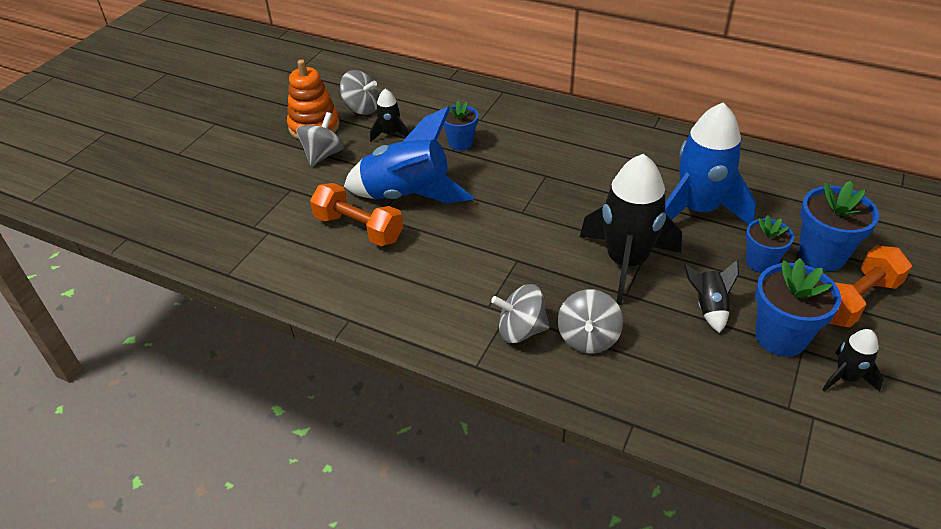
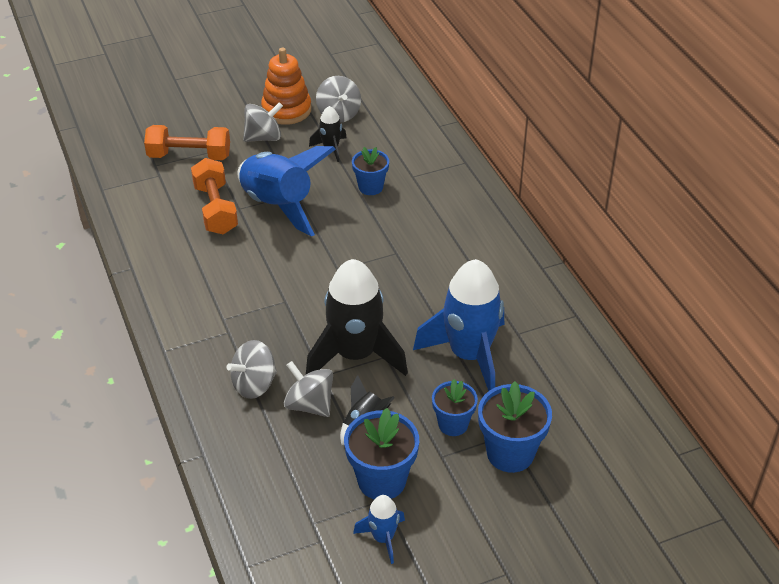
camera: 40 degrees right, 0 degrees up
grey spinning top [491,284,550,343] -> grey spinning top moved to [284,361,333,417]
black rocket [822,329,884,392] -> blue rocket [353,495,405,564]
orange dumbbell [828,246,912,327] -> orange dumbbell moved to [144,125,230,160]

